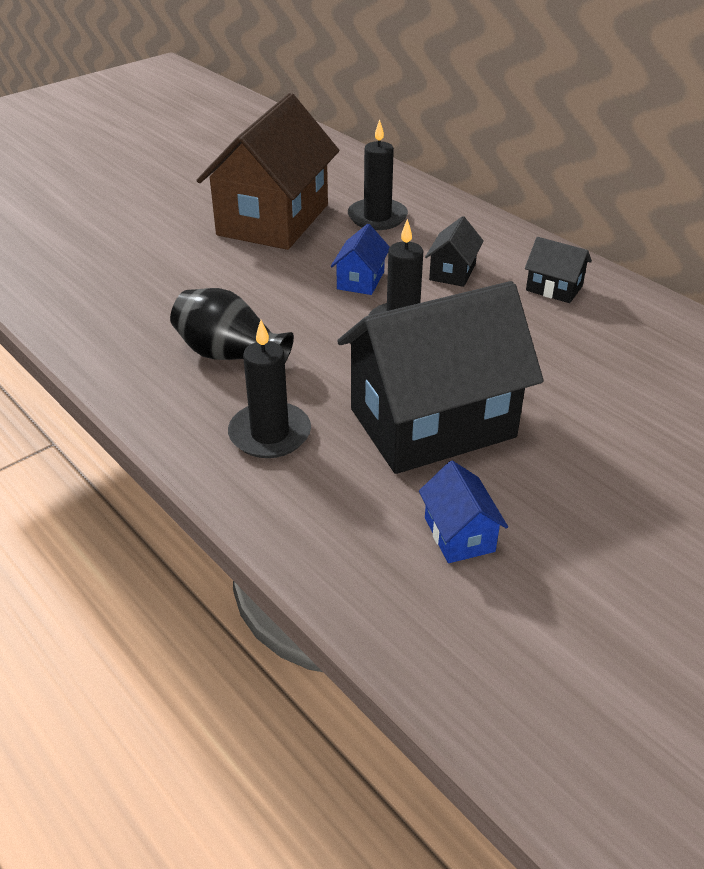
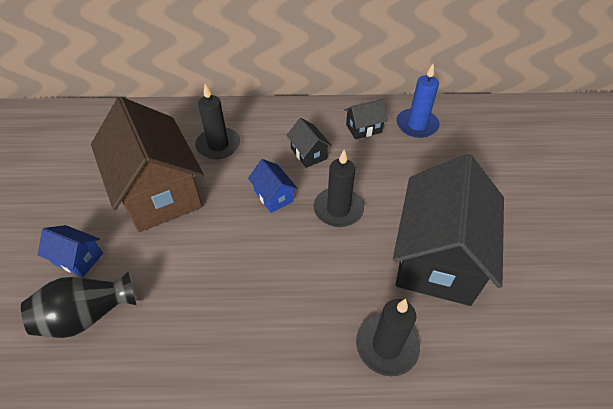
camera: 50 degrees left, 10 degrees up
black vase [170,288,294,363] -> black vase moved to [21,272,136,338]
blue house [419,461,508,563] -> blue house moved to [38,225,103,277]
none -> blue candle [396,64,440,138]

